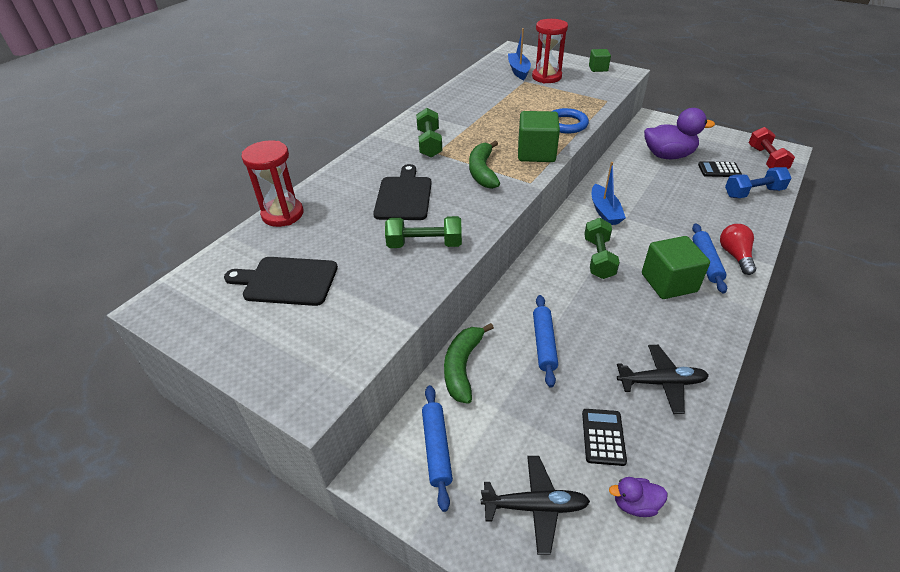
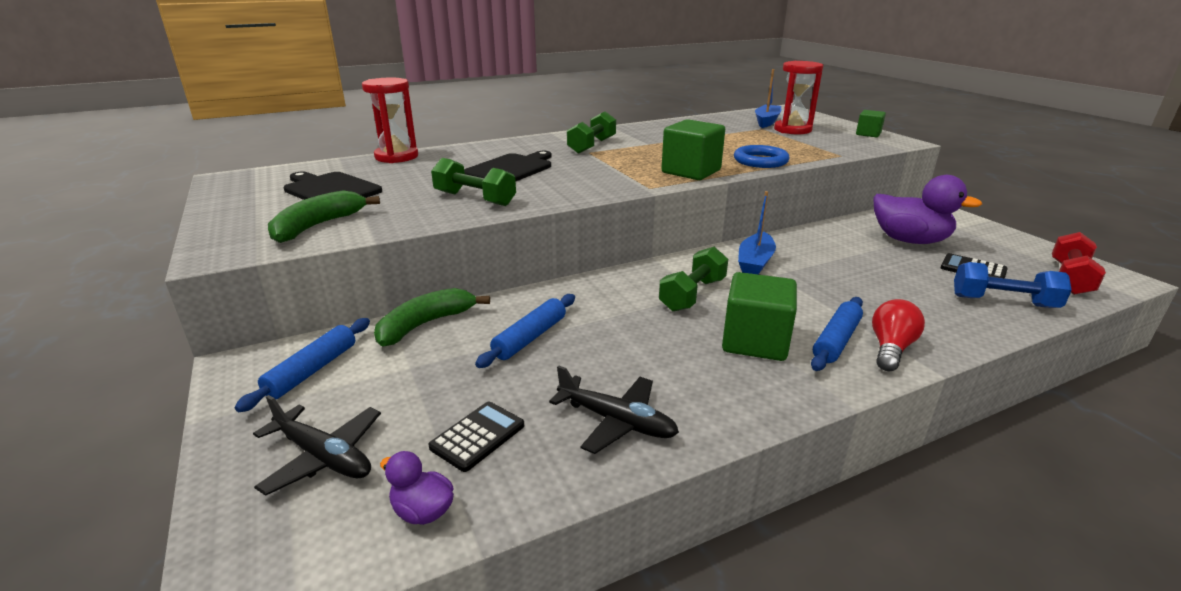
camera: 30 degrees right, 15 degrees down
green banana [469,141,500,189] -> green banana moved to [268,190,380,243]

